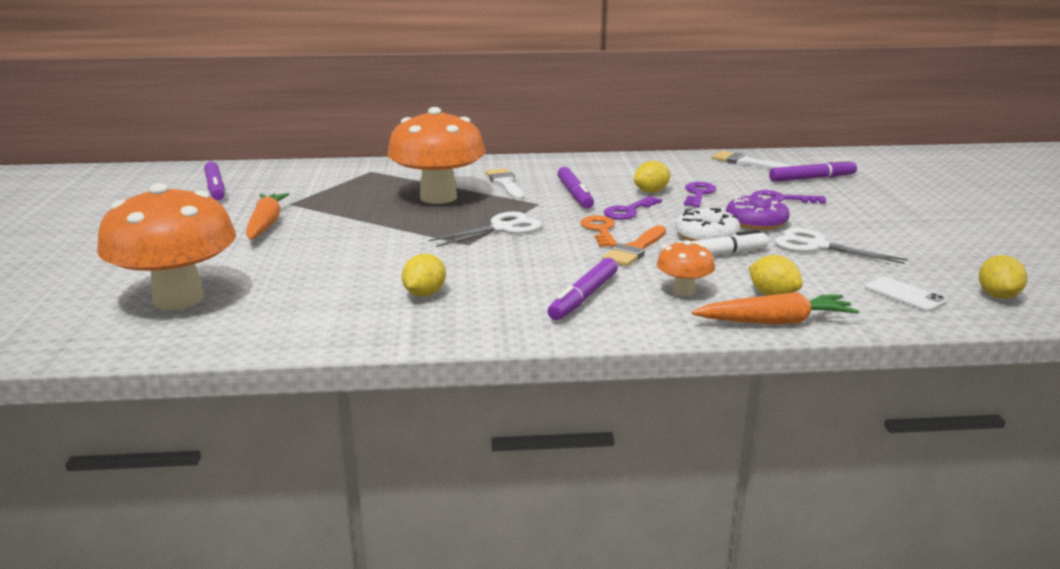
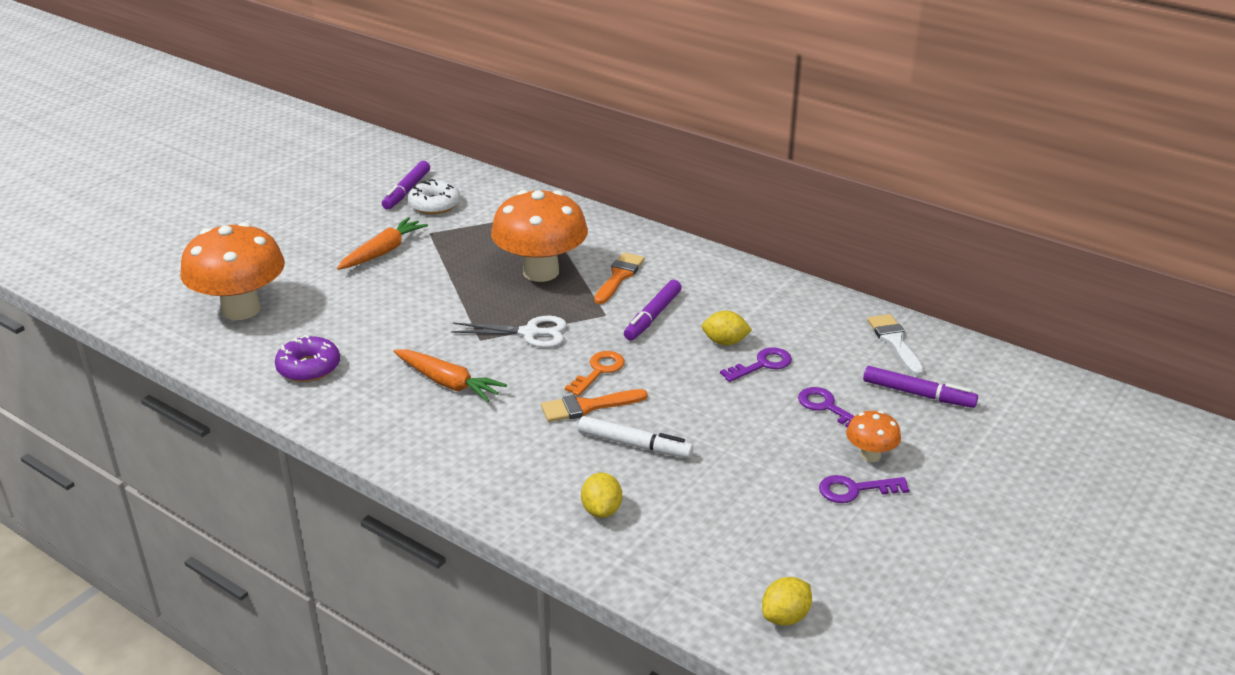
camera: 40 degrees right, 10 degrees up
yellow lemon [402,254,446,297] -> none
white brush [486,168,525,201] -> orange brush [594,253,645,304]
purple marker [547,258,618,320] -> none
purple key [604,196,662,220] -> purple key moved to [819,475,909,503]
orange mushroom [657,240,715,296] -> orange mushroom moved to [846,411,901,462]
white donut [675,208,741,241] -> white donut moved to [408,179,460,214]
orange carrot [692,292,859,325] -> orange carrot moved to [394,349,507,402]
purple donut [726,195,790,230] -> purple donut moved to [275,335,340,382]
white scissors [775,228,908,264] -> none
white phone [865,277,947,312] -> none

